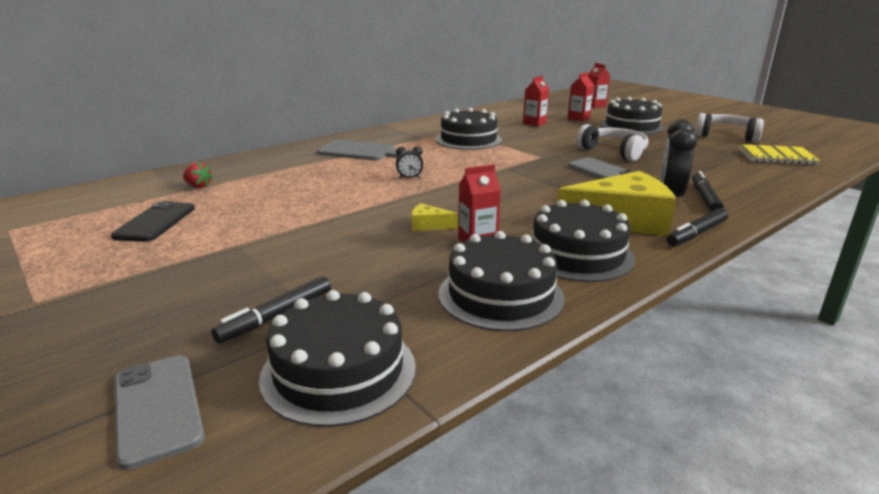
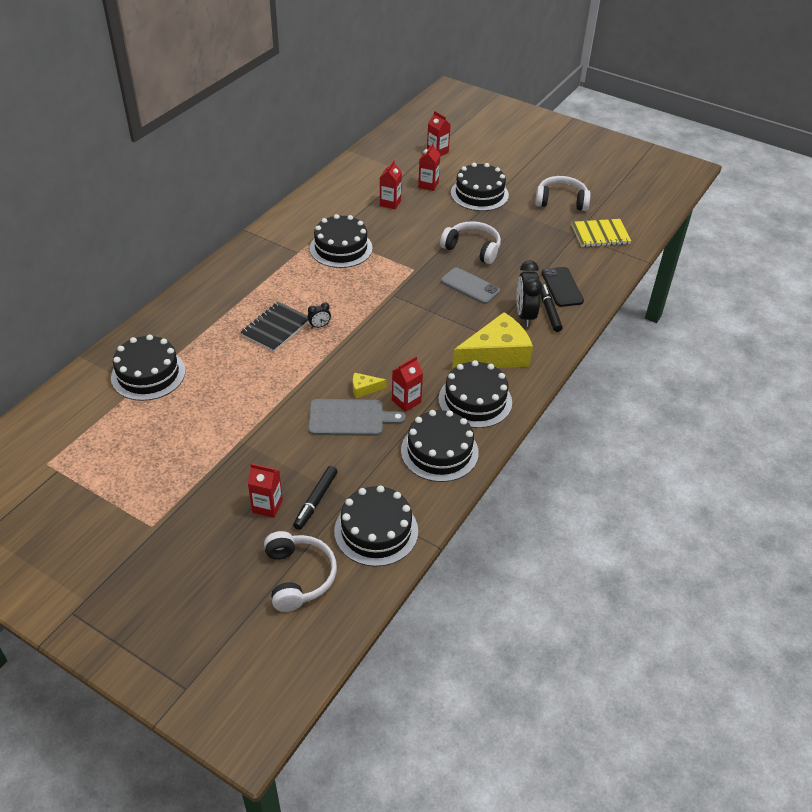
camera: 20 degrees left, 20 degrees up
black phone [111,201,195,242] -> black phone moved to [542,267,584,307]
grey phone [114,355,205,470] -> white headphones [264,531,337,612]
red strawberry [183,162,213,188] -> black cake [111,335,185,401]
grey cutting board [317,140,398,161] -> grey cutting board moved to [308,399,406,436]
black marker [667,208,728,246] -> none
none -> black notebook [240,302,309,352]
none -> red carton [248,463,283,518]

